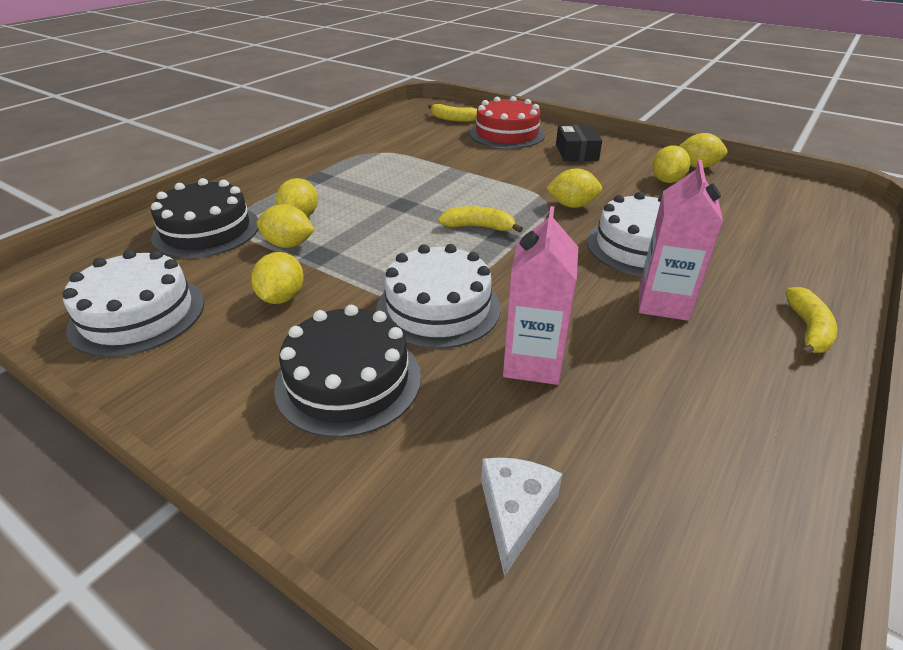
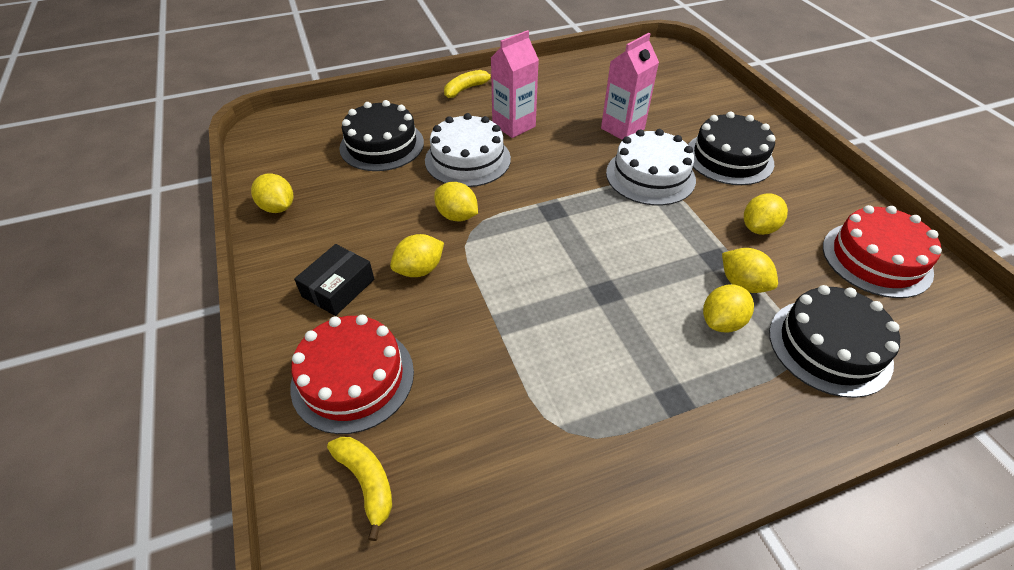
camera: 145 degrees left, 10 degrees up
white cake [62,250,204,357] -> red cake [823,205,942,298]
yellow banana [438,206,523,233] -> none
white cheese [481,458,562,577] -> none
yellow lemon [652,145,690,183] -> yellow lemon moved to [390,234,444,277]
none -> black cake [339,100,424,171]

